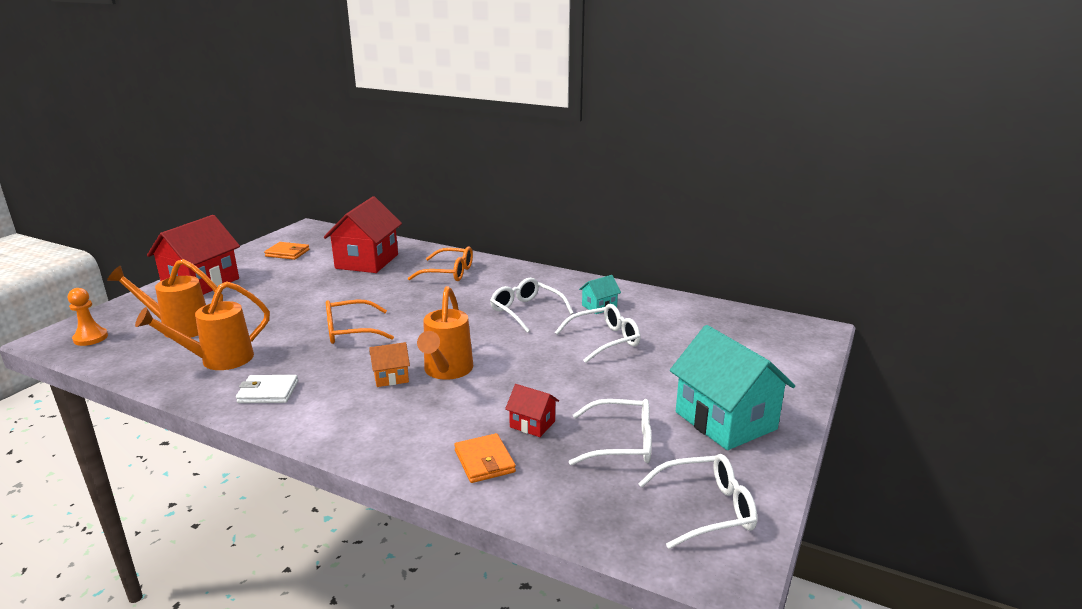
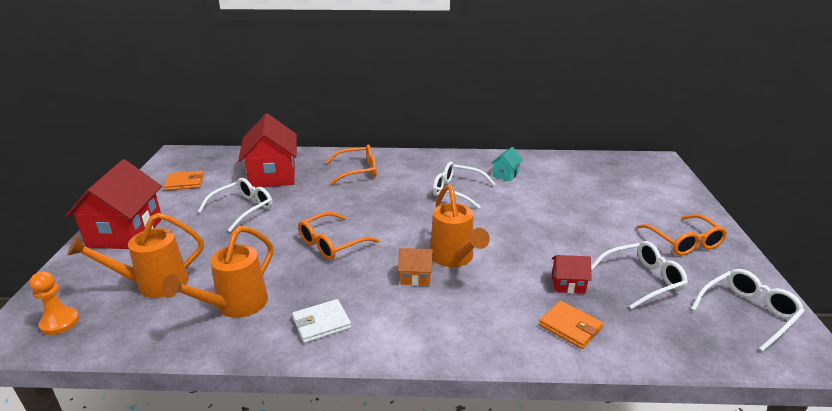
camera: 25 degrees left, 5 degrees up
orange house [369,342,410,387] -> orange house turned 45 degrees clockwise [398,248,433,286]
white glasses [555,304,640,363] -> white glasses moved to [198,178,273,232]
turquoise house [670,325,795,450] -> orange glasses [636,214,727,256]

